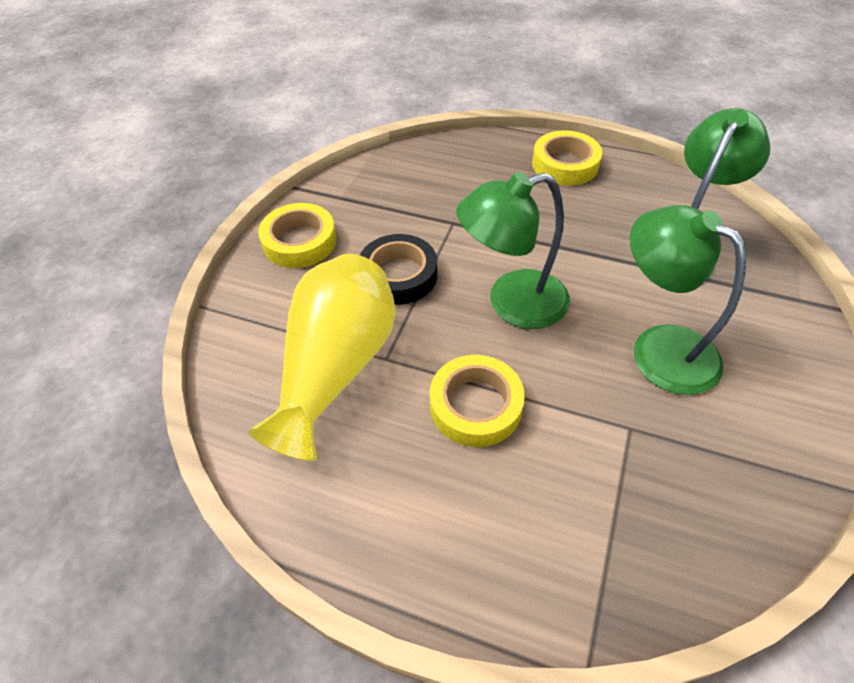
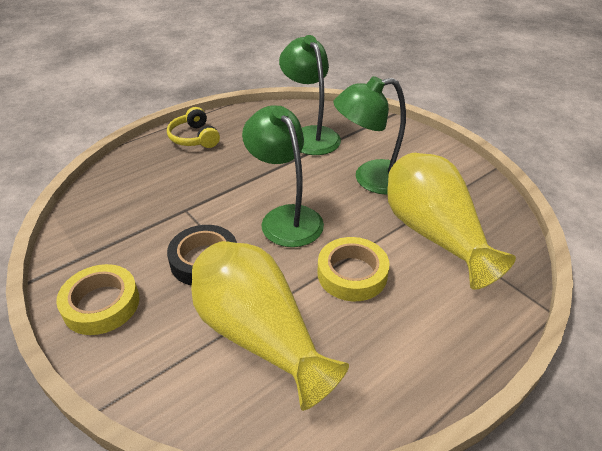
camera: 60 degrees left, 10 degrees down
green lamp [456,172,570,329] -> green lamp turned 135 degrees clockwise [242,106,324,247]
yellow tape [532,130,602,186] -> yellow headphones [167,107,220,148]
none -> yellow vase [387,153,516,290]

